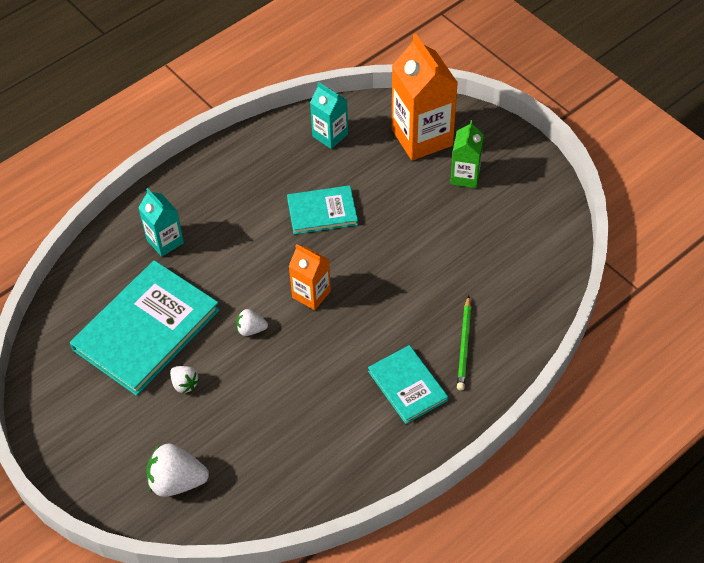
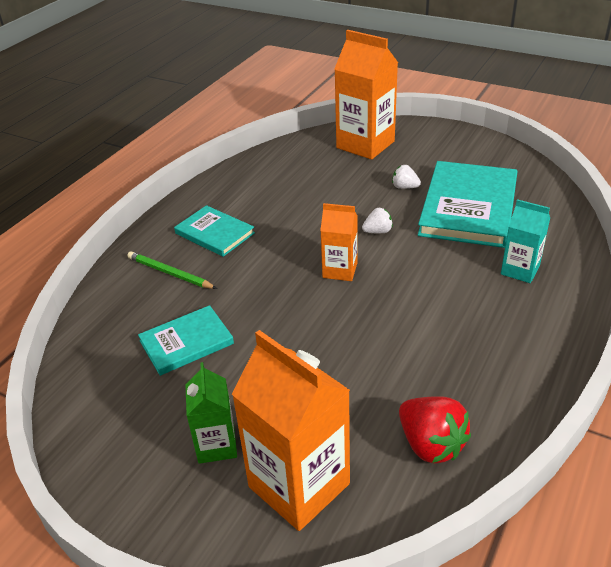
camera: 160 degrees right, 15 degrees down
white strawberry [146,443,209,497] -> orange carton [334,30,398,159]
turquoise book [287,185,358,234] -> turquoise book moved to [138,305,234,376]
turquoise carton [310,82,348,149] -> red strawberry [399,396,471,464]
green pencil [457,295,471,391] -> green pencil turned 45 degrees counterclockwise [127,251,217,289]

